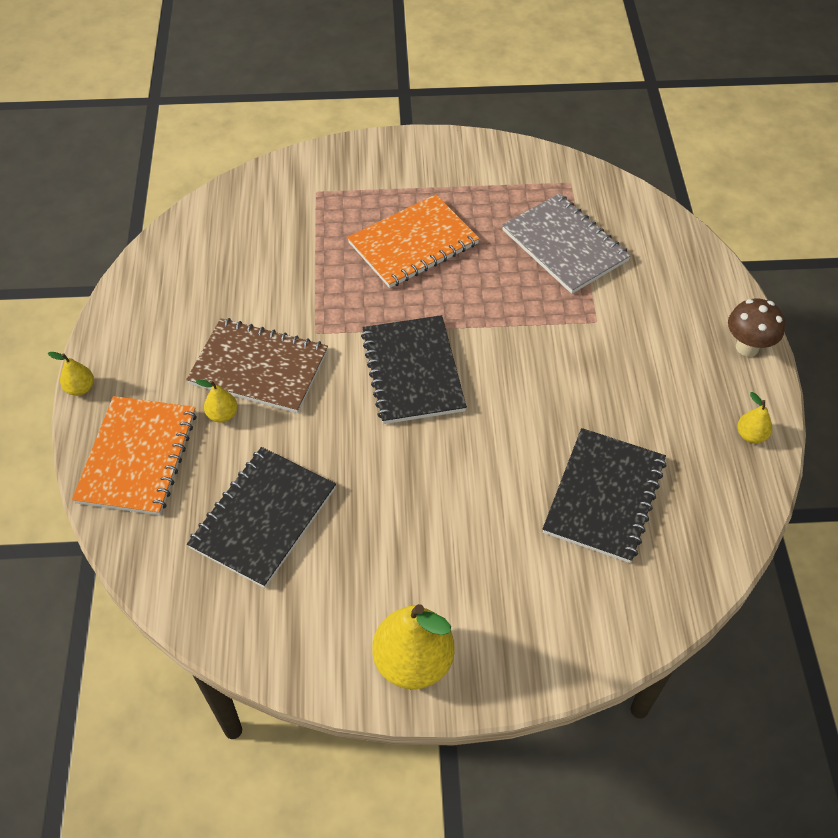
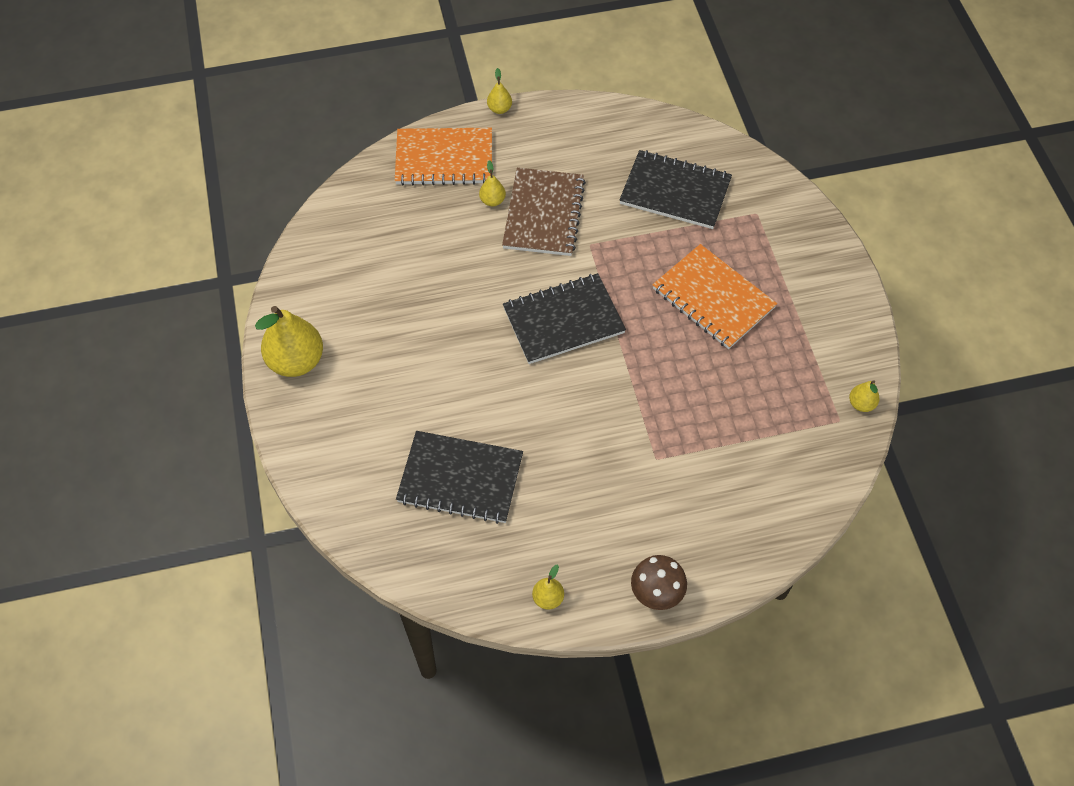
camera: 80 degrees right, 5 degrees up
black notebook [187,447,336,588] -> black notebook moved to [619,150,732,229]
grey notebook [502,194,631,294] -> none
none -> yellow pear [849,380,880,412]

